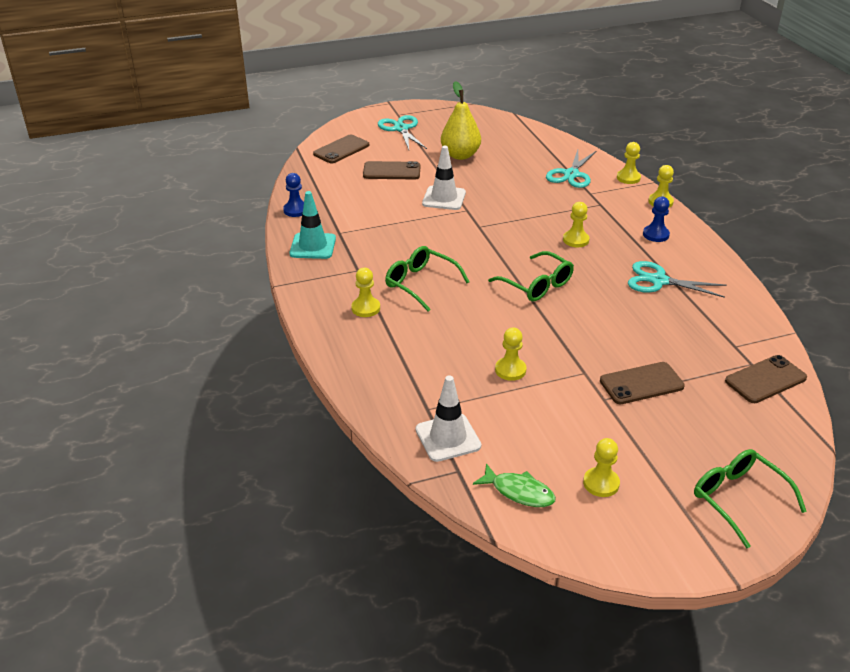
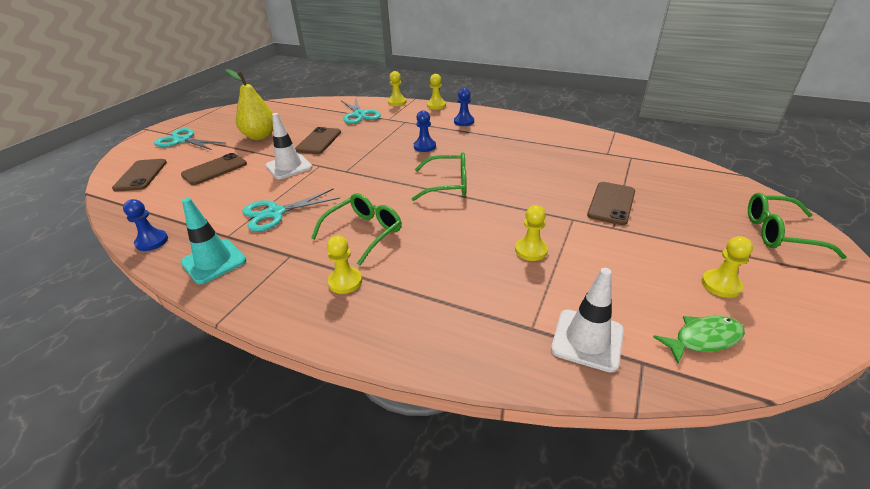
camera: 45 degrees left, 0 degrees up
green glasses [385,246,470,312] -> green glasses turned 135 degrees clockwise [311,193,402,265]
yellow pawn [563,202,590,247] -> blue pawn [414,110,436,152]
turquoise scissors [628,261,727,298] -> turquoise scissors moved to [242,189,340,232]
brown phone [725,355,807,403] -> brown phone moved to [295,127,341,154]

